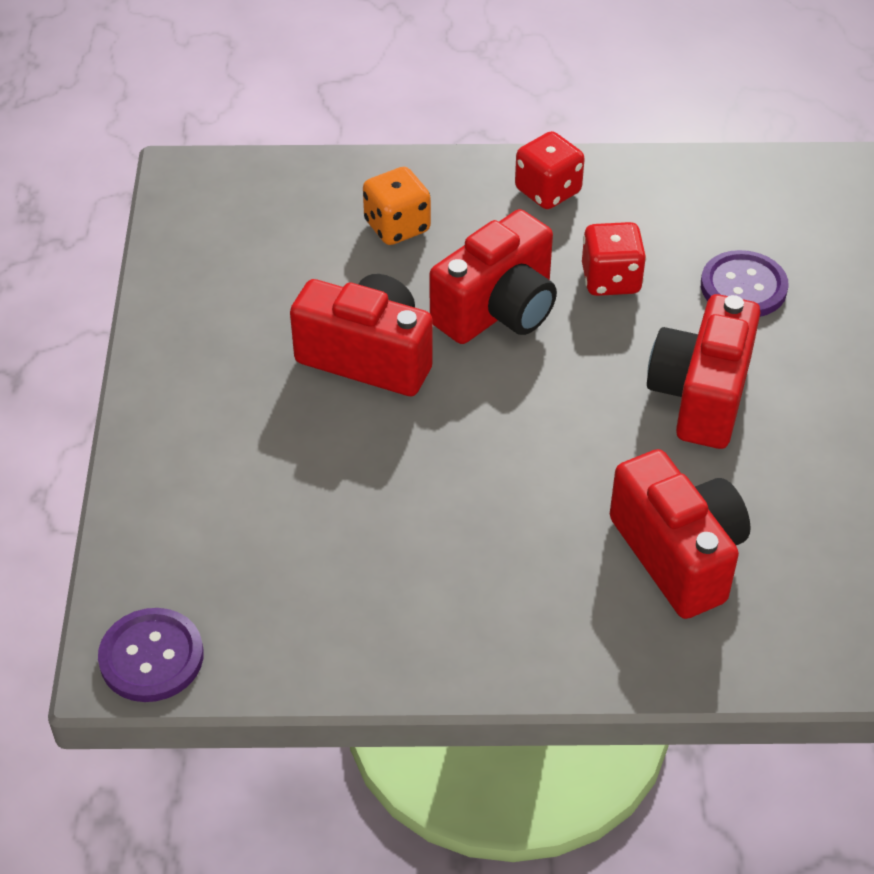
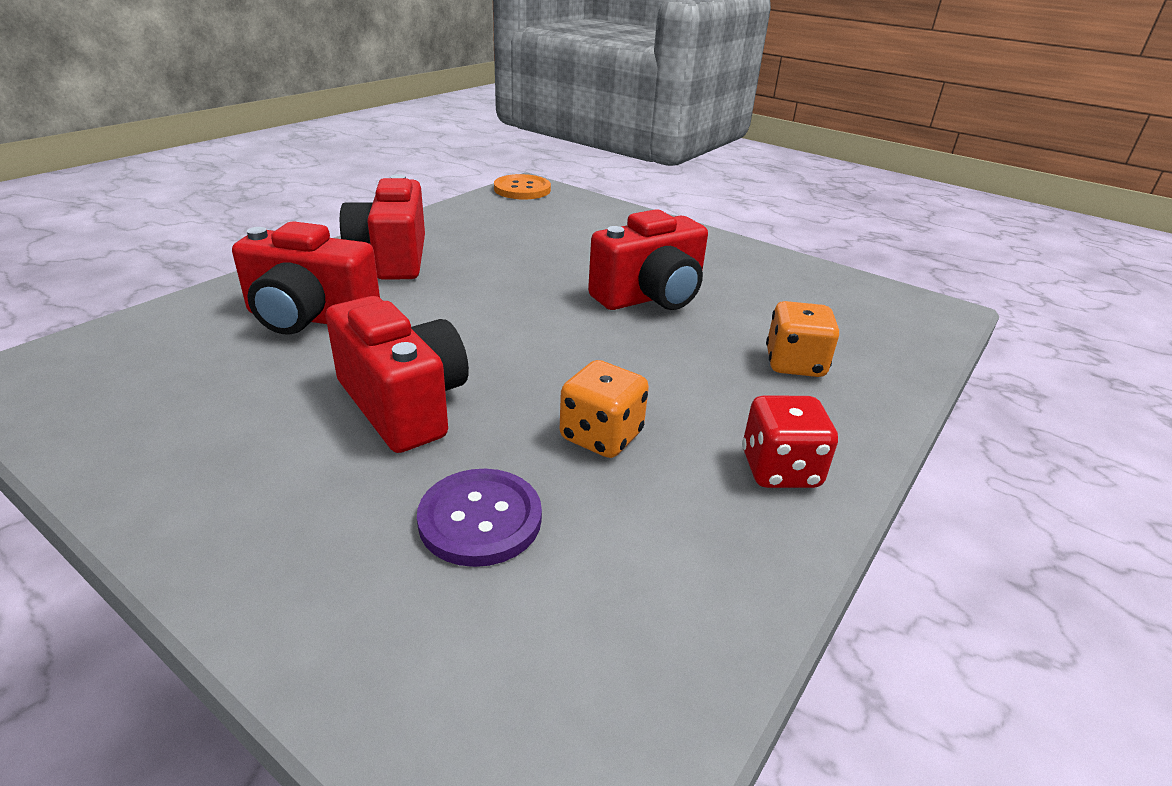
camera: 125 degrees right, 15 degrees down
purple button [98,608,203,702] -> orange button [494,174,551,199]
red camera [430,209,557,344] -> red camera moved to [340,174,425,280]
red dice [582,222,646,296] -> orange dice [560,360,649,458]

